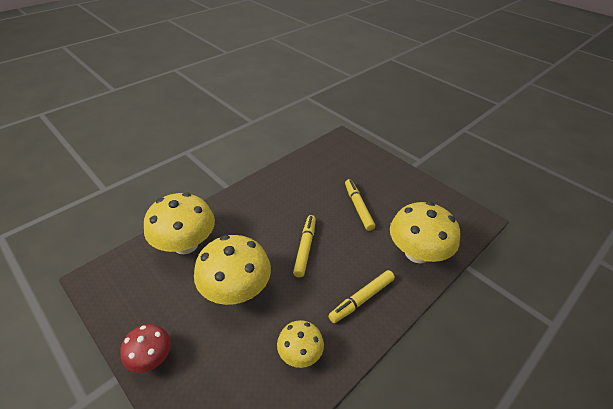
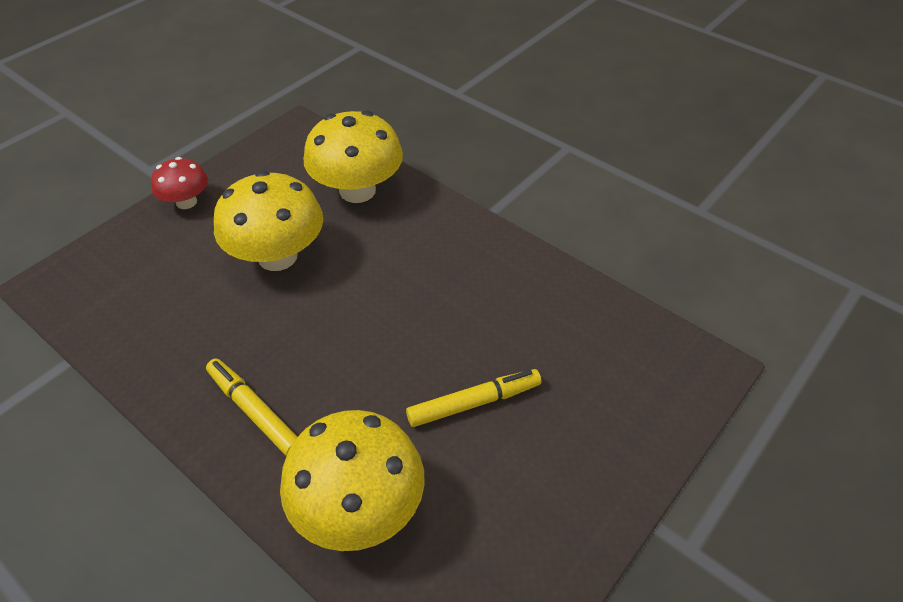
camera: 85 degrees right, 5 degrees up
yellow mushroom [277,320,324,368] -> none
yellow marker [293,215,316,278] -> none

